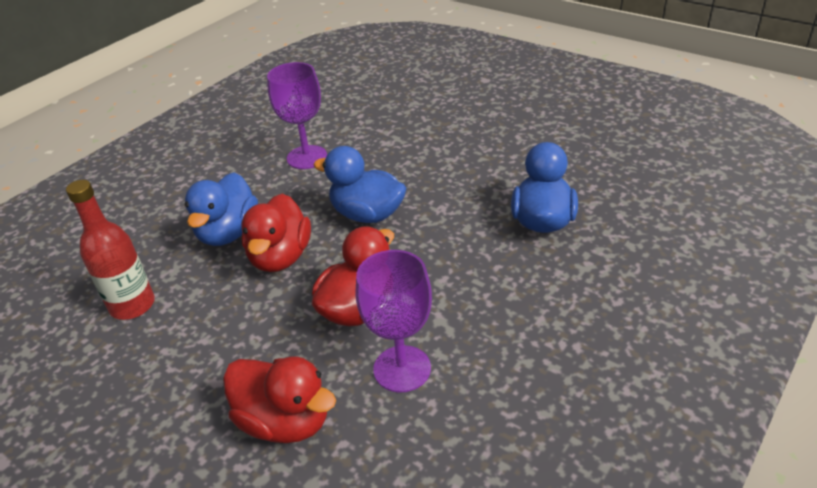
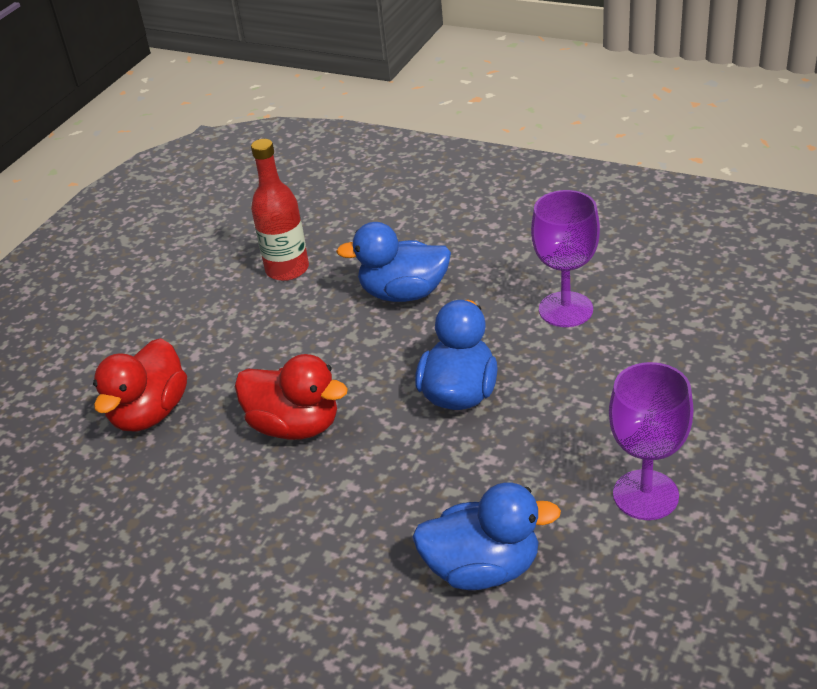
camera: 80 degrees right, 0 degrees up
red duck [241,194,311,272] -> none
purple goblet [356,250,432,392] -> purple goblet moved to [609,362,694,520]

